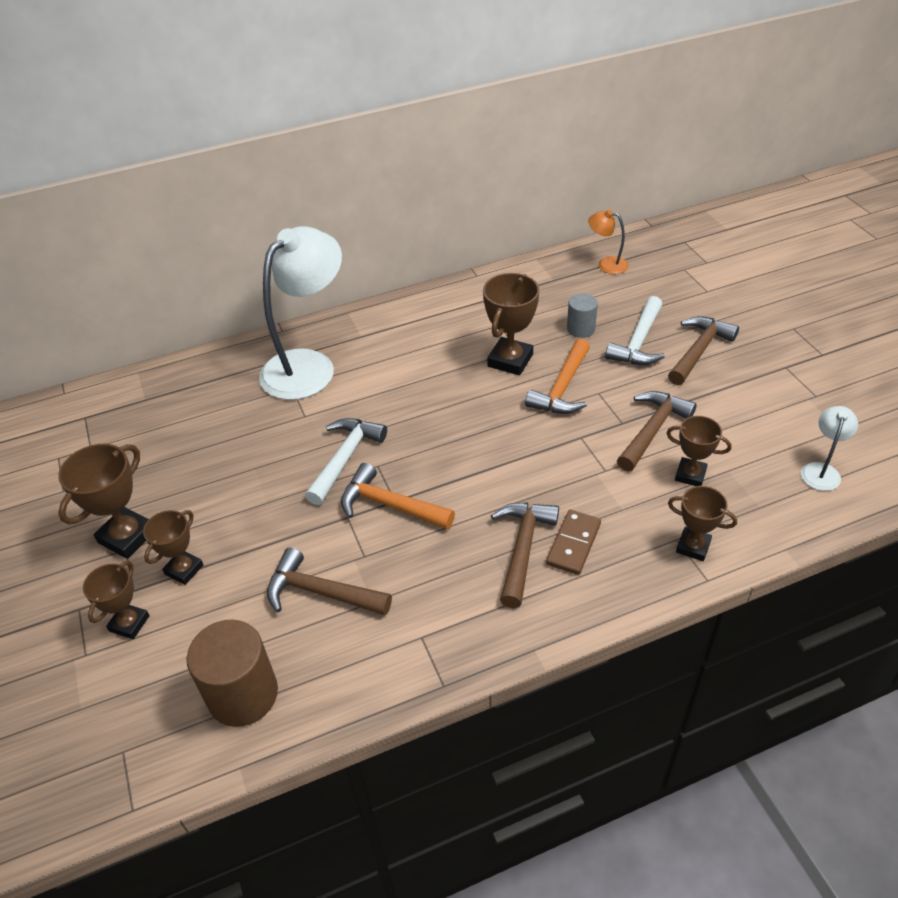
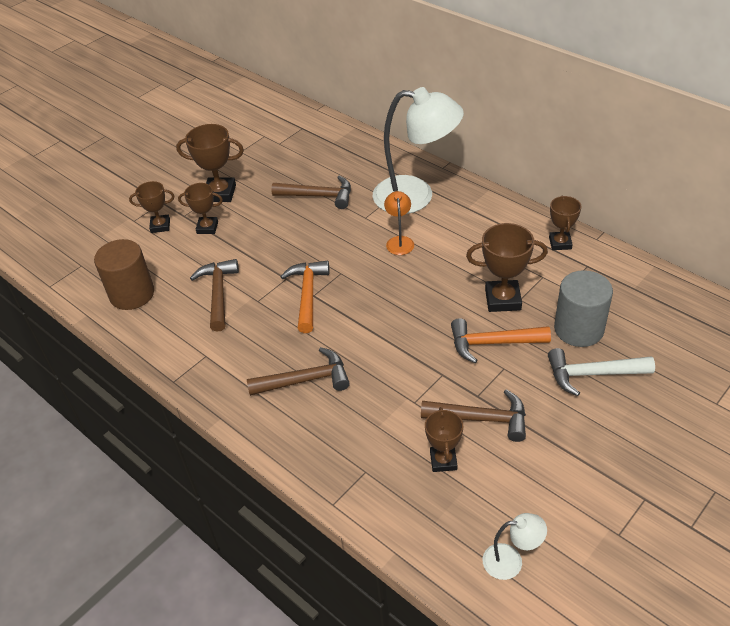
camera: 65 degrees right, 0 degrees up
white hammer [305,418,387,505] -> none
brown domino [546,510,601,575] -> none
grey cylinder [567,294,598,338] -> grey cylinder [554,270,613,347], size x1.76
orange lamp [588,210,629,274] -> orange lamp moved to [384,191,414,255]
brown hammer [668,316,739,385] -> brown hammer moved to [271,175,351,209]
brown trophy [668,486,737,561] -> brown trophy moved to [549,196,581,250]

